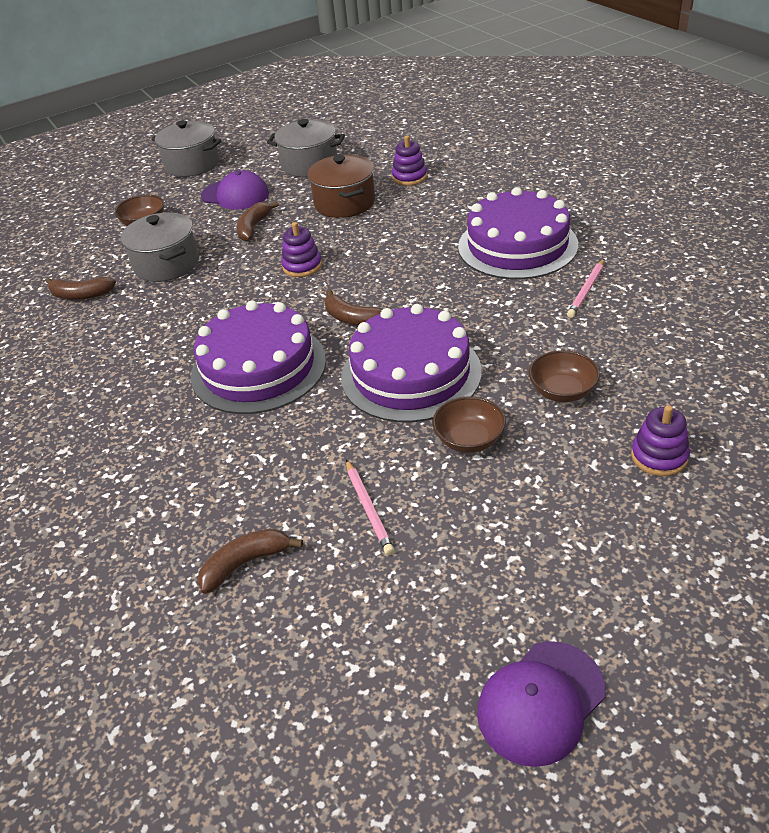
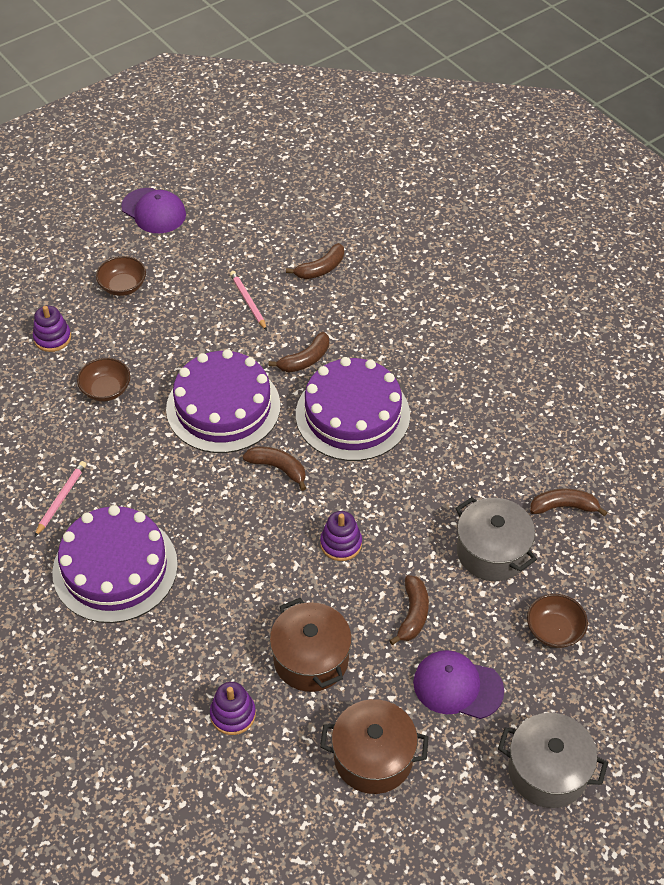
camera: 170 degrees right, 10 degrees up
grey pot [267,119,345,177] -> brown pot [320,699,429,794]
brown bowl [432,396,506,453] -> brown bowl moved to [96,256,146,296]
purple cap [477,641,606,767] -> purple cap turned 90 degrees clockwise [121,188,186,233]
none -> brown banana [268,332,329,372]

